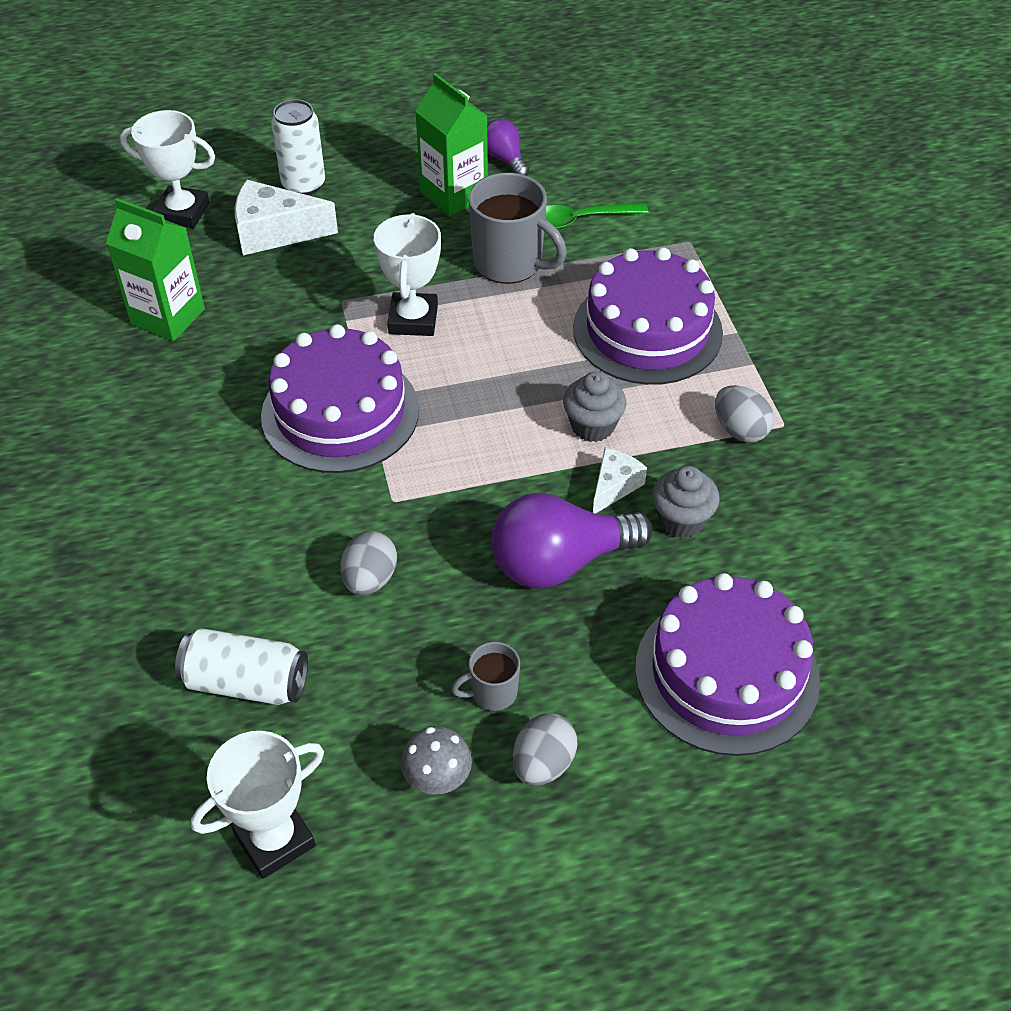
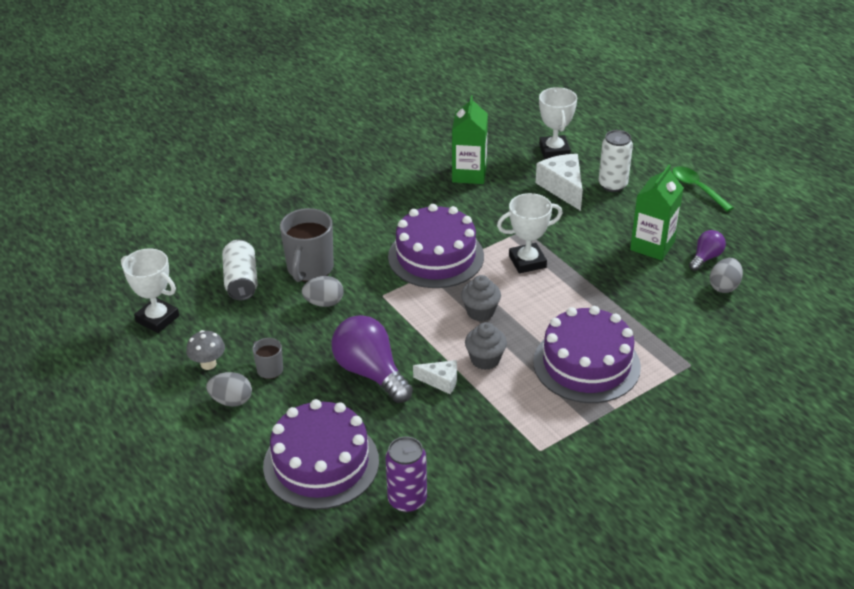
camera: 70 degrees right, 10 degrees down
grey mug [468,173,567,284] -> grey mug moved to [280,208,334,282]
green spoon [545,203,648,229] -> green spoon moved to [672,166,734,212]
grey cupcake [652,466,720,538] -> grey cupcake moved to [461,275,501,321]
grey egg [715,385,774,443] -> grey egg moved to [710,258,743,293]
none -> purple can [385,436,427,513]

